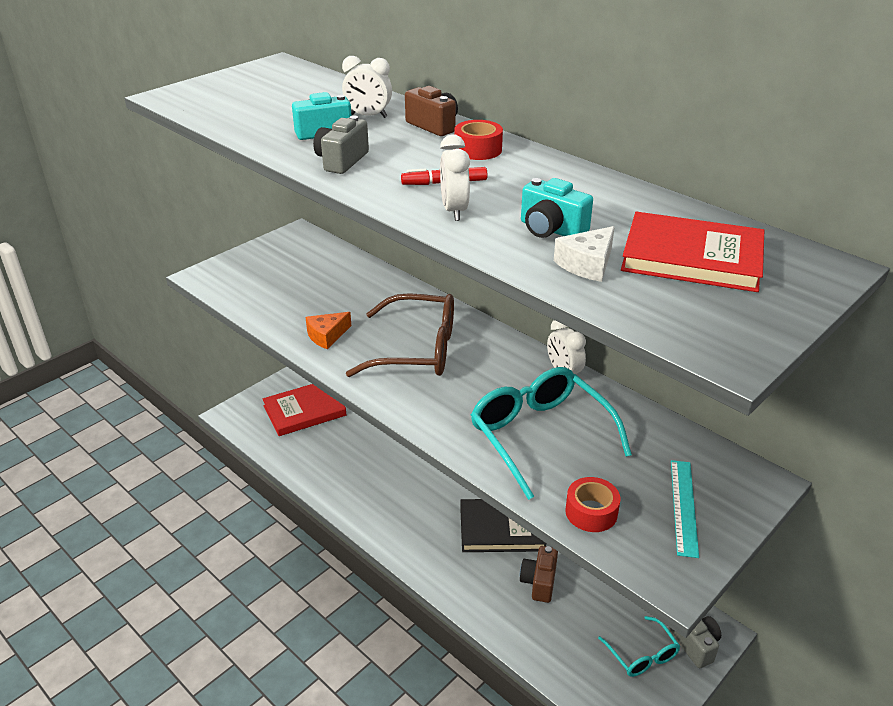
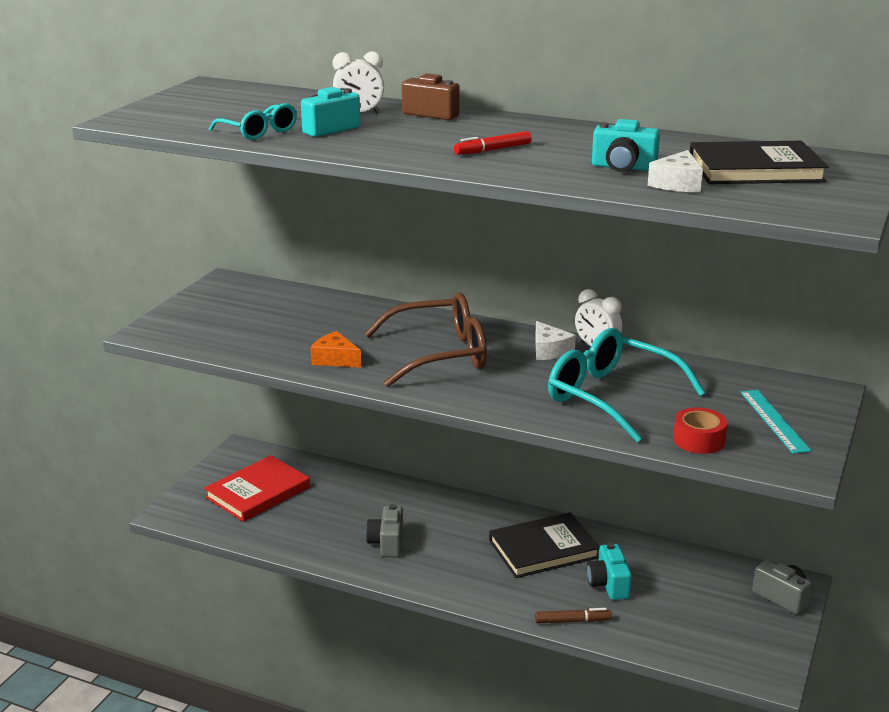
camera: 20 degrees left, 10 degrees down
orange cheese [305,312,351,349] -> orange cheese turned 90 degrees clockwise [311,331,361,368]
grey camera [313,116,369,174] -> grey camera moved to [366,504,403,557]
white clock [440,134,470,221] -> none
red tape [454,120,503,160] -> none
brown camera [520,546,558,603] -> turquoise camera [587,543,632,600]
turquoise glasses [598,616,680,677] -> turquoise glasses moved to [209,103,297,140]
red book [621,212,764,292] -> black book [690,141,828,184]
none -> white cheese [535,321,576,360]
none -> brown marker [535,608,612,624]

